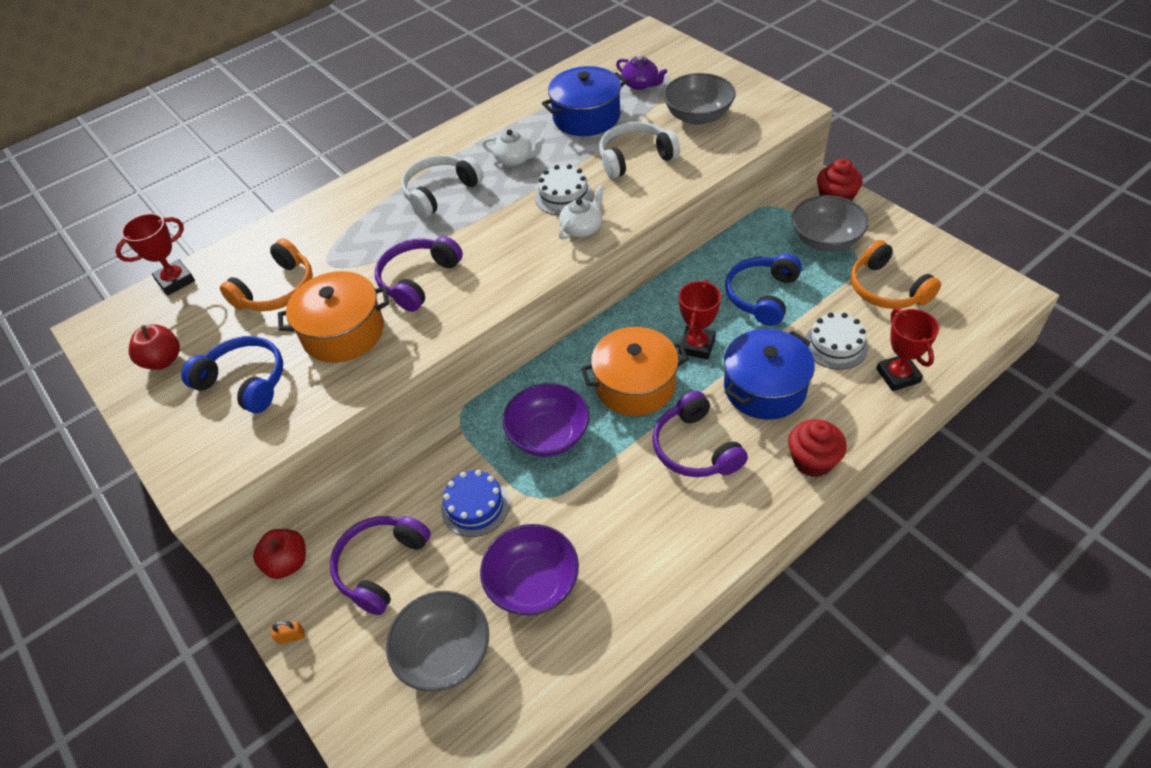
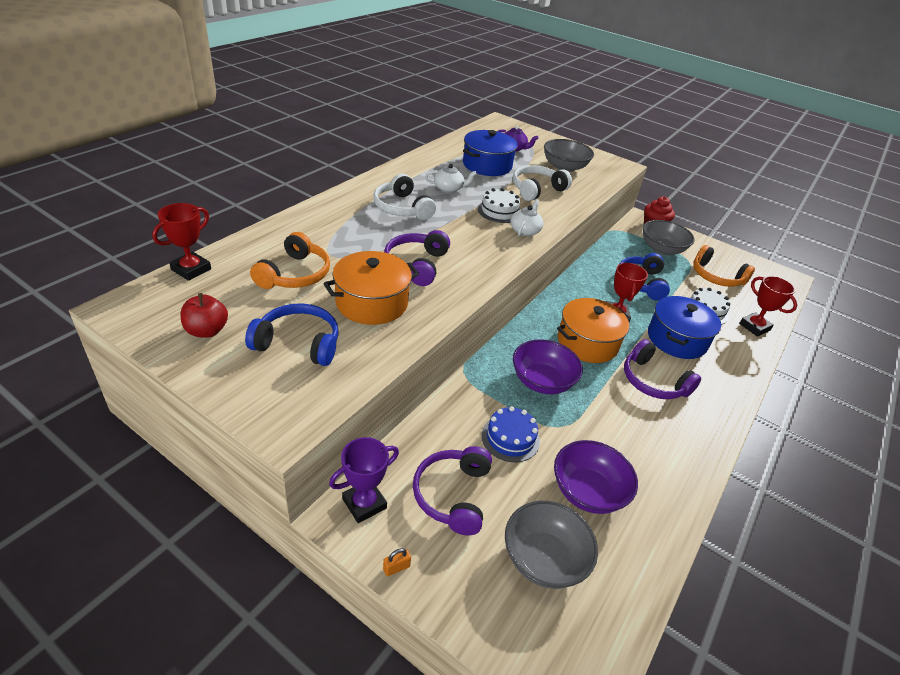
camera: 25 degrees left, 10 degrees down
red apple [253,529,306,579] -> purple trophy [329,437,399,523]
white headphones [401,155,484,218] -> white headphones turned 60 degrees counterclockwise [373,174,436,220]
red cupcake [788,419,847,477] -> none

